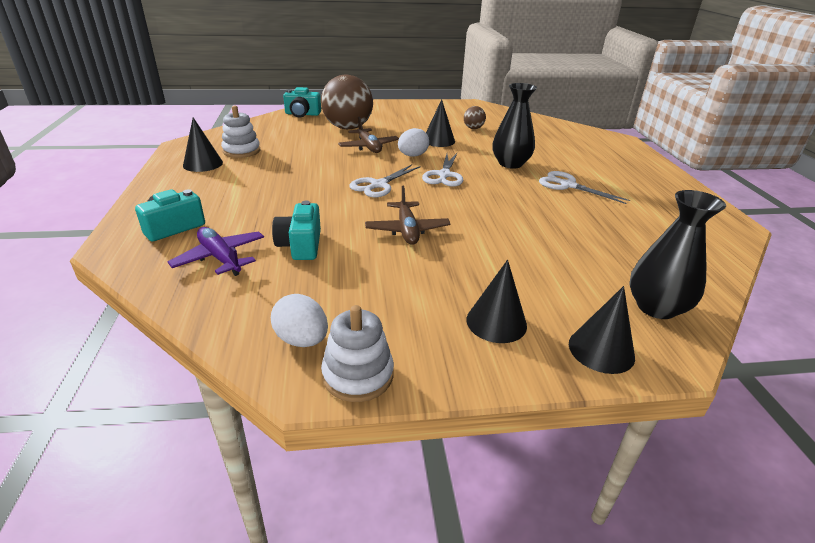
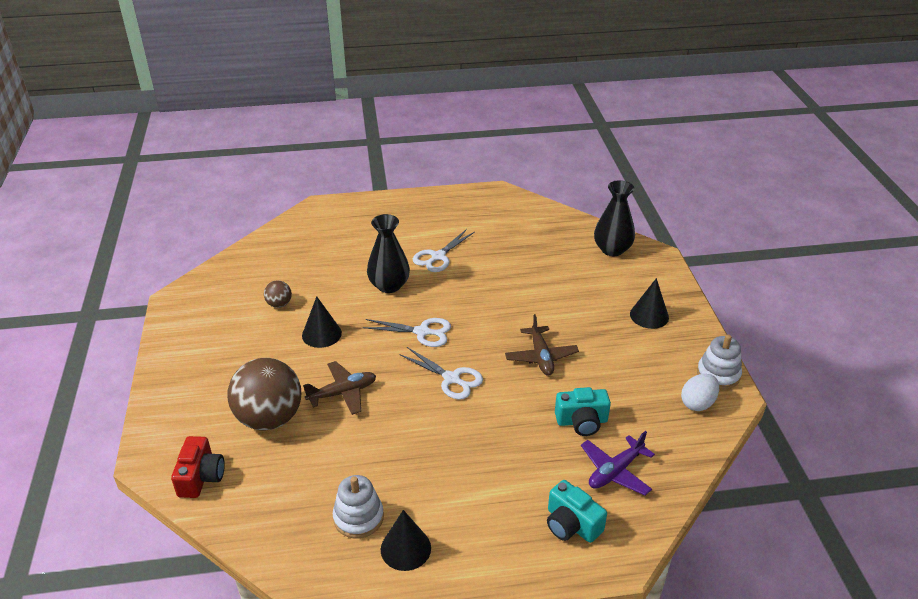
camera: 90 degrees left, 5 degrees up
turquoise camera [283,87,321,118] -> red camera [171,436,225,498]
brown plane [365,186,450,245] -> brown plane turned 90 degrees clockwise [505,314,579,376]
white egg [398,128,429,157] -> none
black cone [569,286,635,374] -> none

